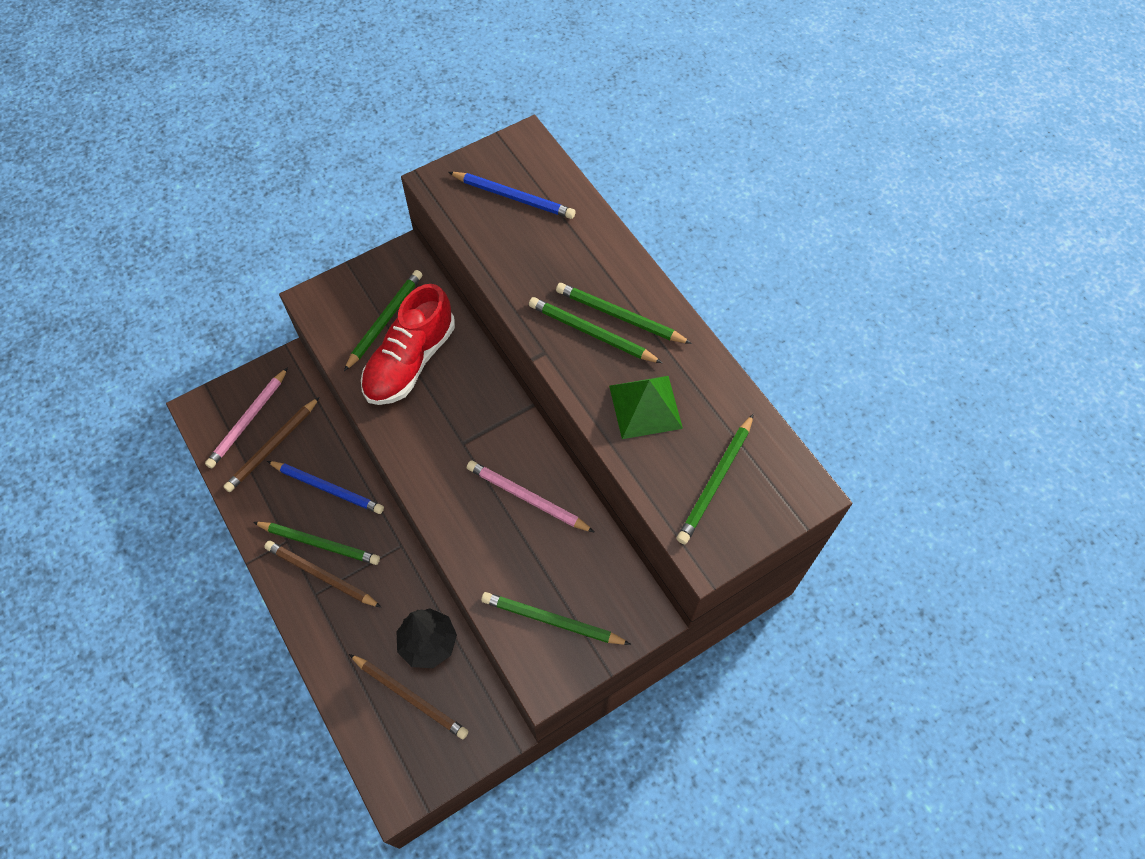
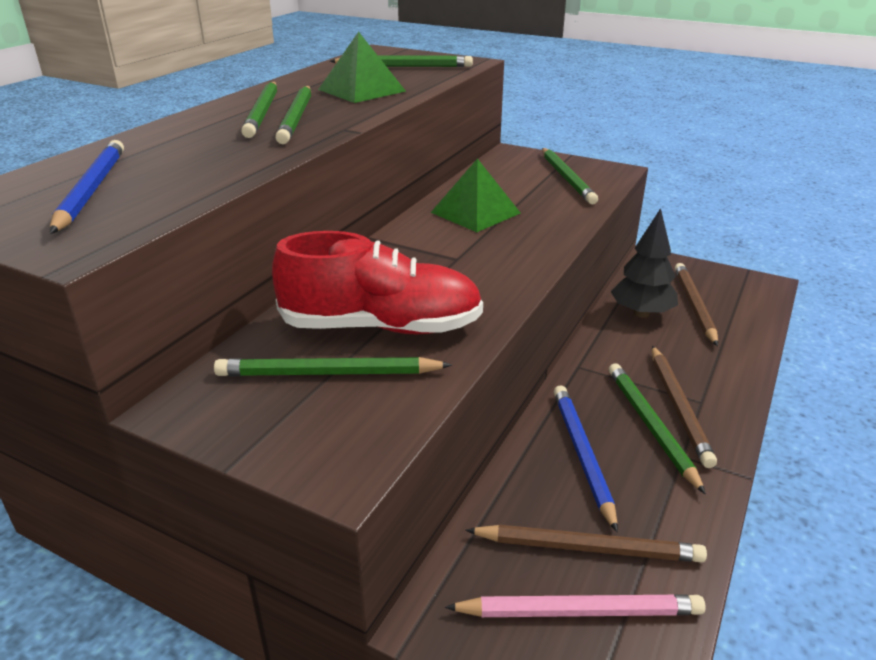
camera: 120 degrees left, 30 degrees down
pink pencil [467,460,594,532] -> green pyramid [431,158,521,232]

